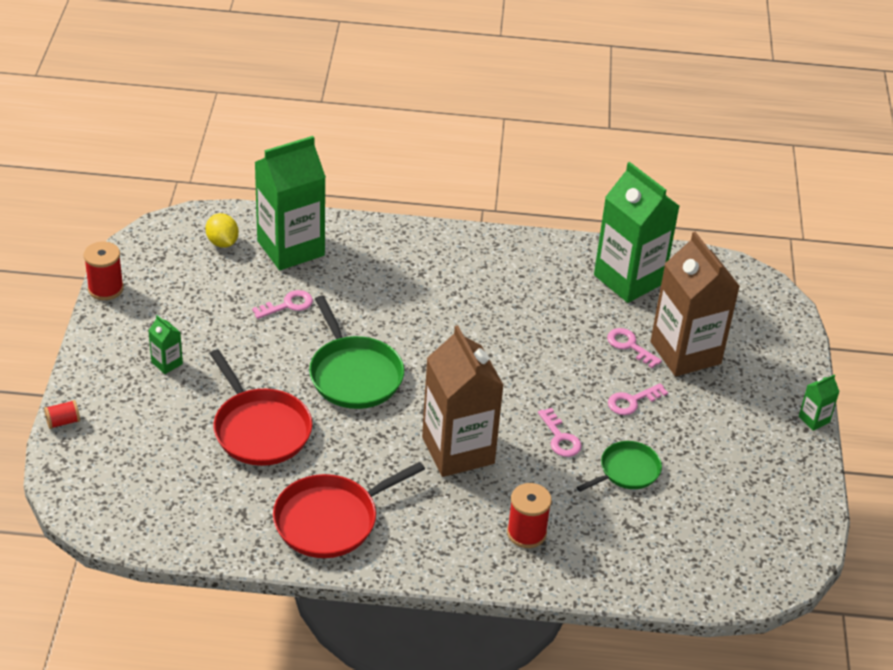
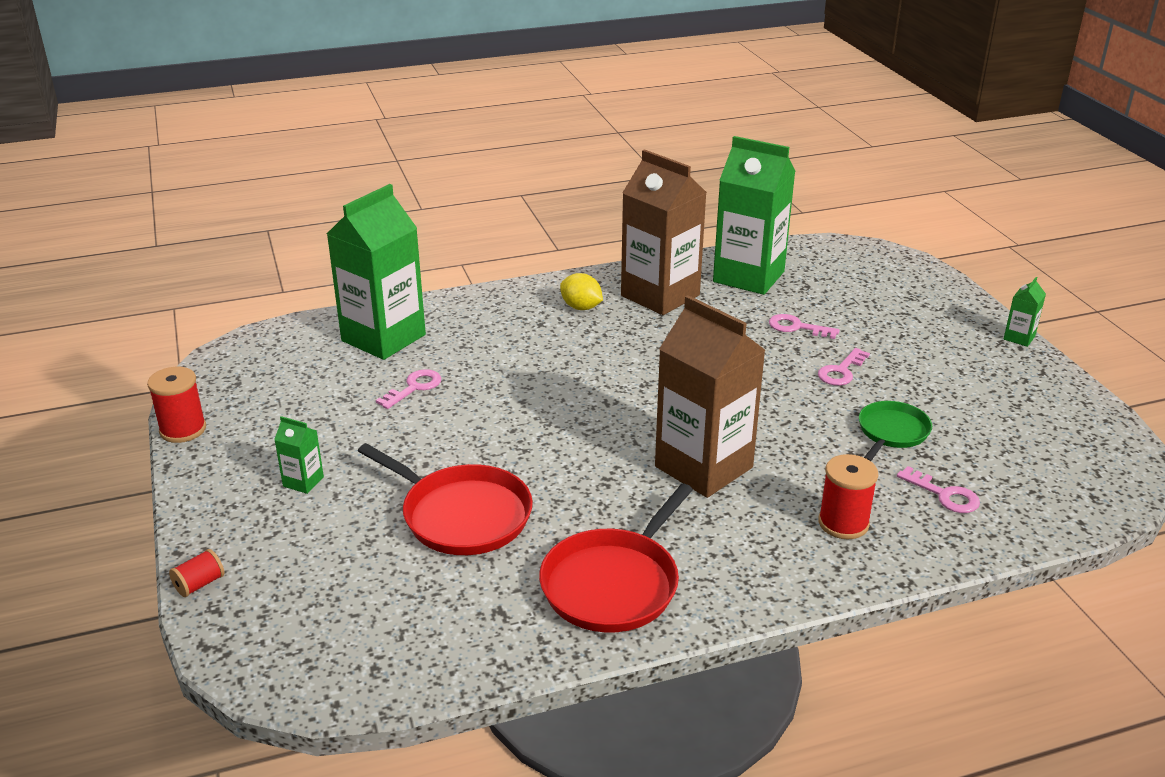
camera: 20 degrees left, 10 degrees down
yellow lemon [205,213,239,248] -> yellow lemon moved to [560,273,603,310]
green pan [309,296,404,409] -> none
pink key [538,408,582,457] -> pink key moved to [897,466,980,513]
brown carton [651,232,740,376] -> brown carton moved to [621,149,707,315]

